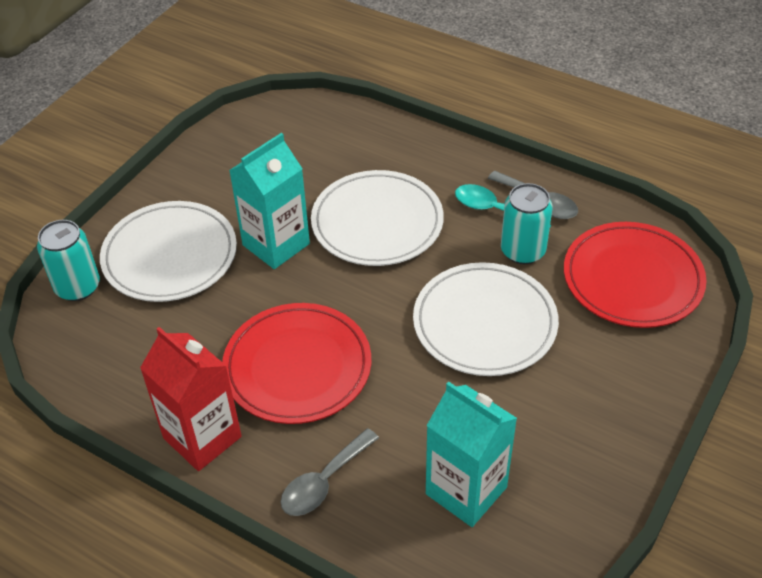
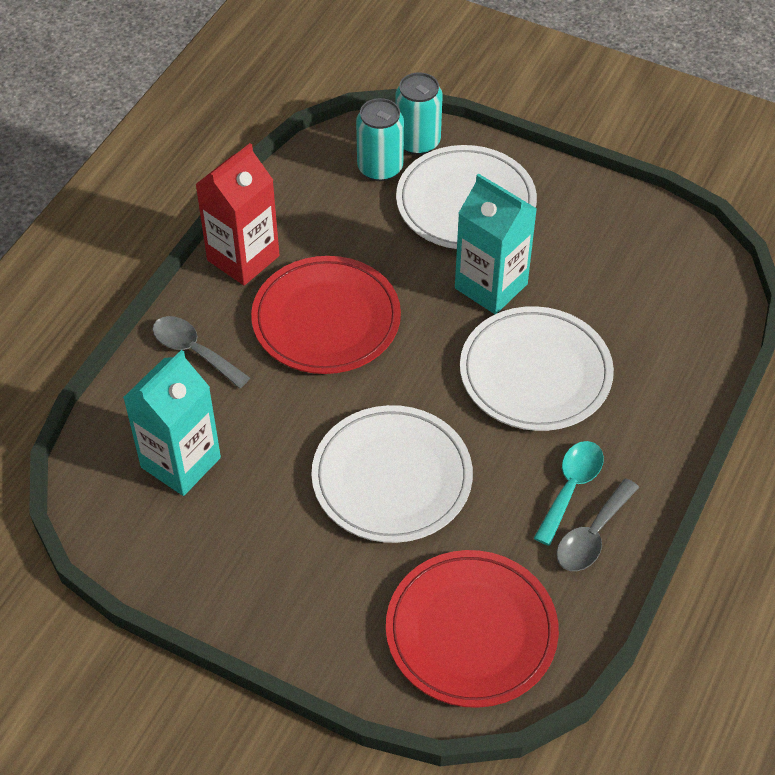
camera: 85 degrees right, 5 degrees up
turquoise can [501,183,553,264] -> turquoise can moved to [356,98,404,181]

